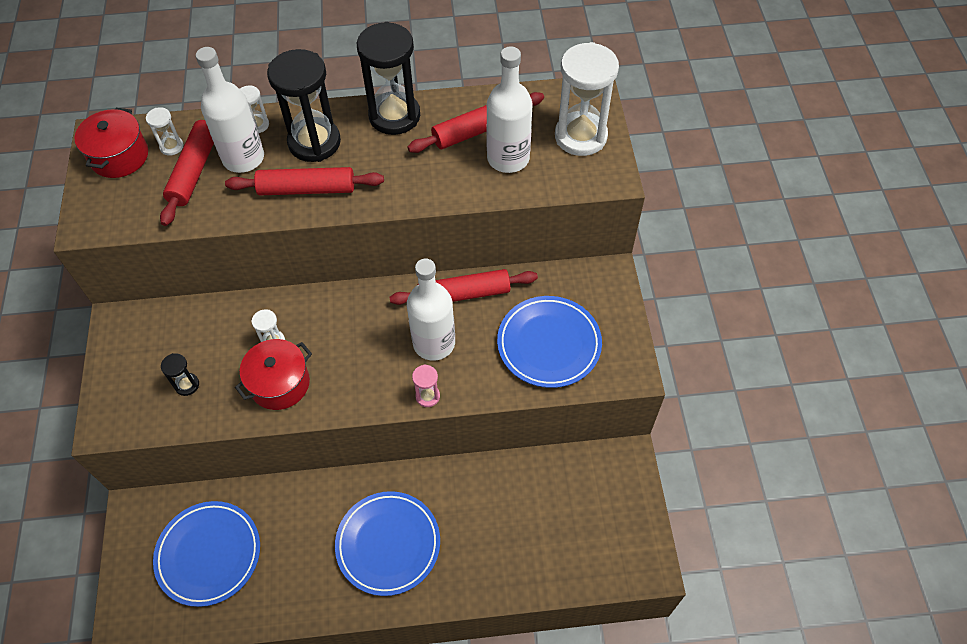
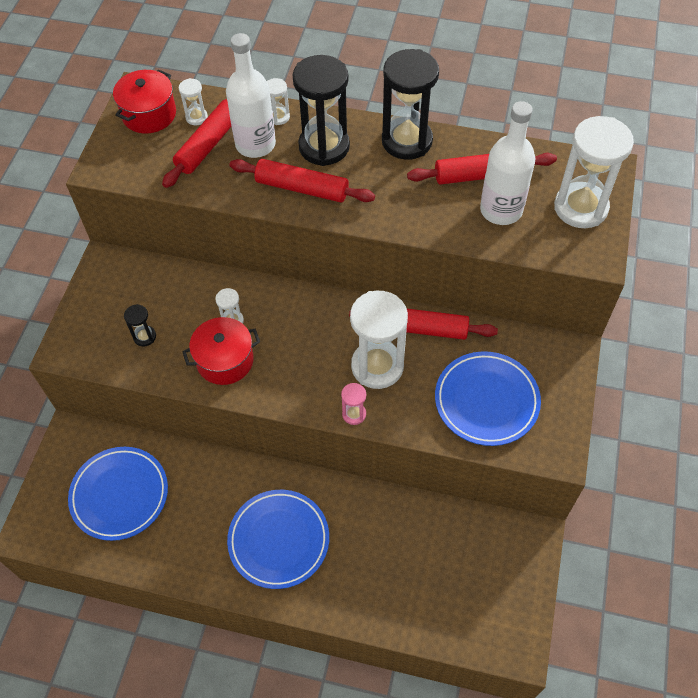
camera: 20 degrees right, 0 degrees up
white bottle [407,259,455,361] -> white hourglass [350,291,408,389]

